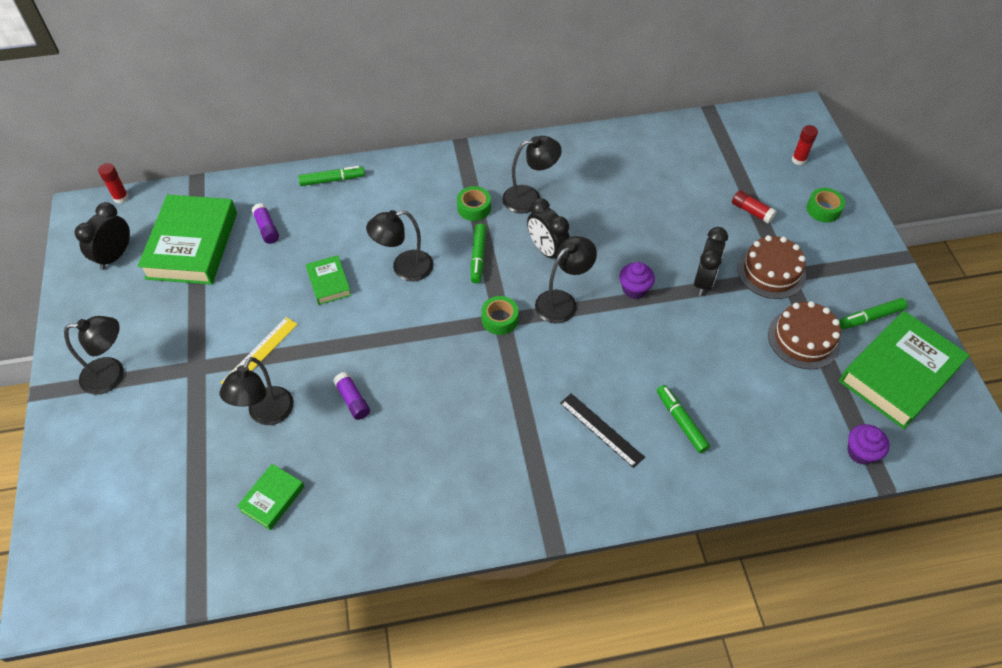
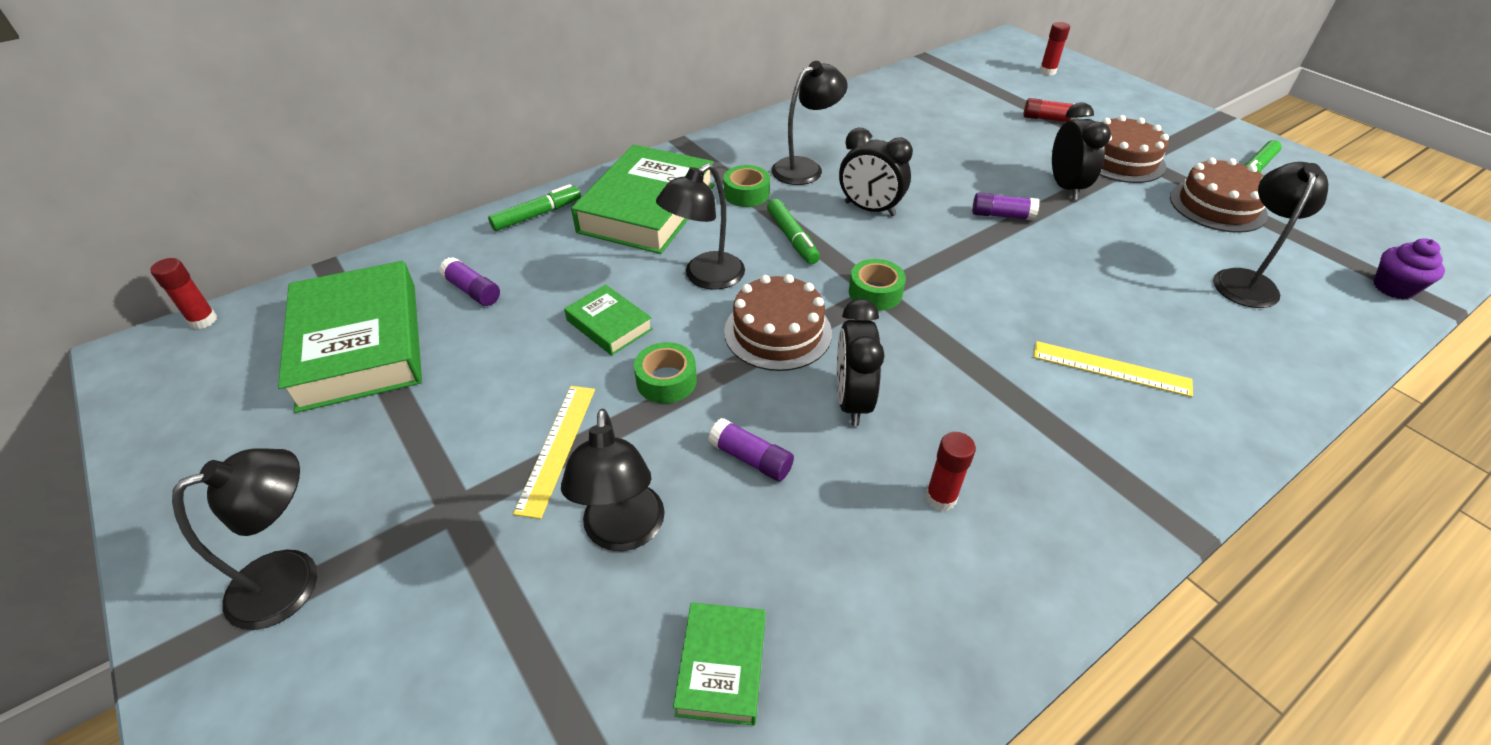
camera: 25 degrees left, 10 degrees down
black clock [75,202,130,270] -> black clock moved to [837,299,885,426]
black lamp [535,236,597,323] -> black lamp moved to [1213,162,1328,308]
black ruler [560,393,645,468] -> yellow ruler [1033,341,1193,397]
purple cupcake [619,262,655,299] -> purple glue stick [972,192,1039,221]
green marker [657,385,710,453] -> none
green tape [807,188,845,222] -> green tape moved to [634,342,697,404]
green book [839,311,970,429] -> green book moved to [571,144,714,254]
none -> brown cake [724,274,832,371]
none -> red glue stick [925,432,976,511]

